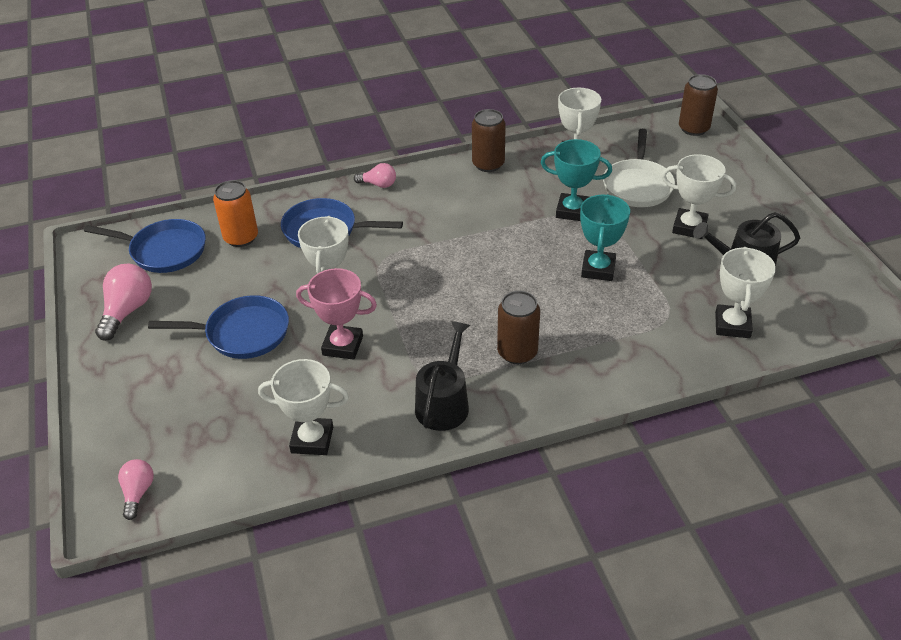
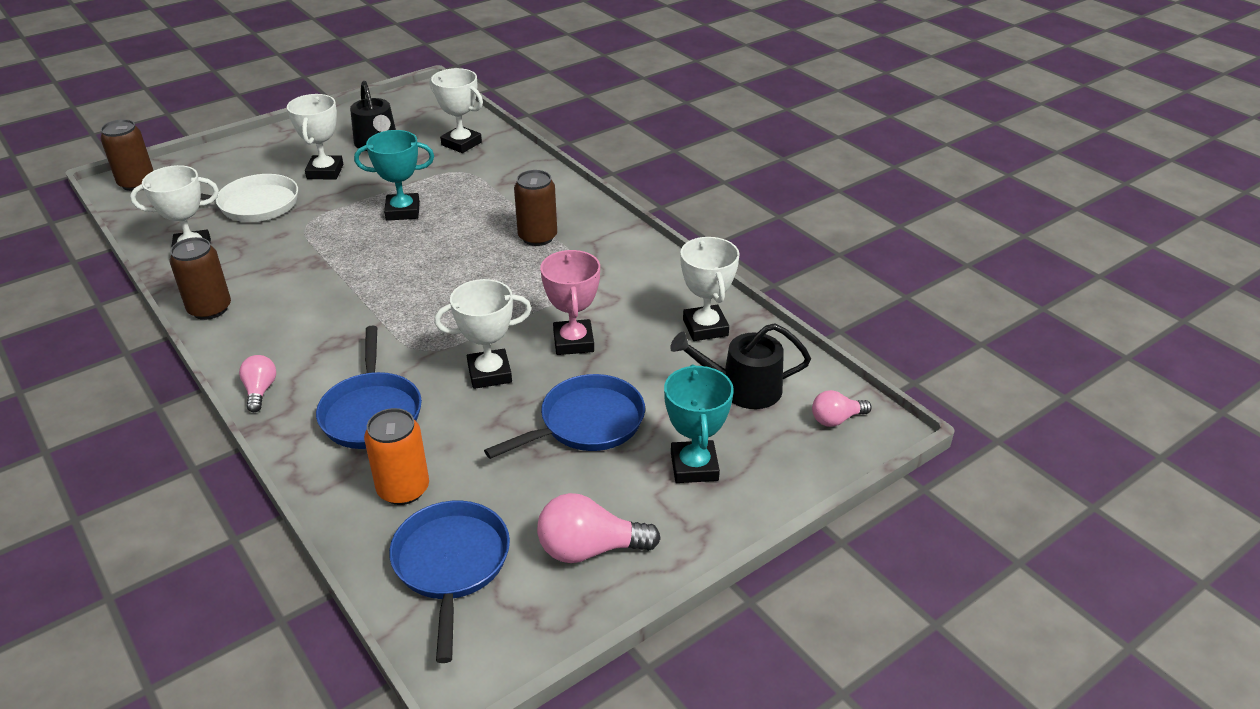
camera: 110 degrees left, 5 degrees down
blue pan [148,295,289,359] -> blue pan turned 75 degrees clockwise [484,374,645,459]
black watering can [415,321,470,431] -> black watering can moved to [670,323,811,409]
turquoise trophy [541,139,612,221] -> turquoise trophy moved to [664,364,734,483]
white trophy [715,247,776,338] -> white trophy turned 45 degrees clockwise [430,68,483,153]

